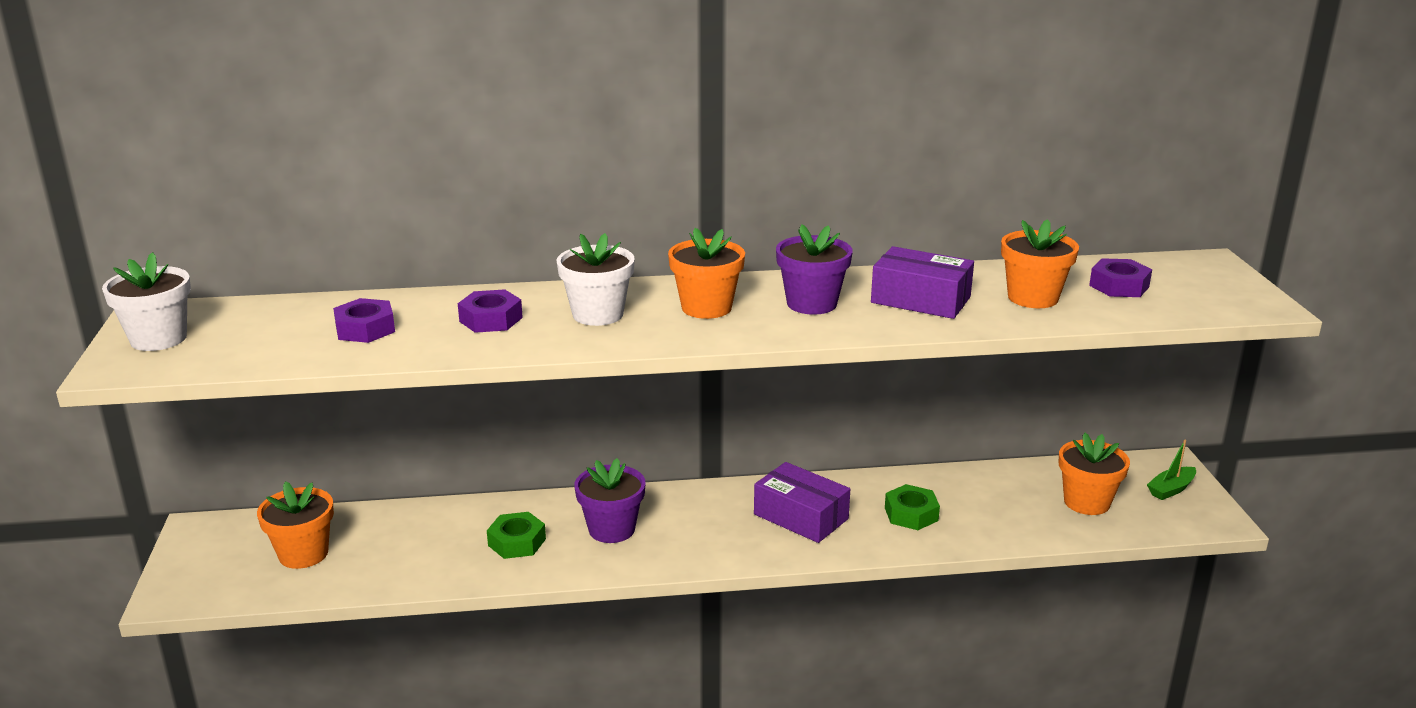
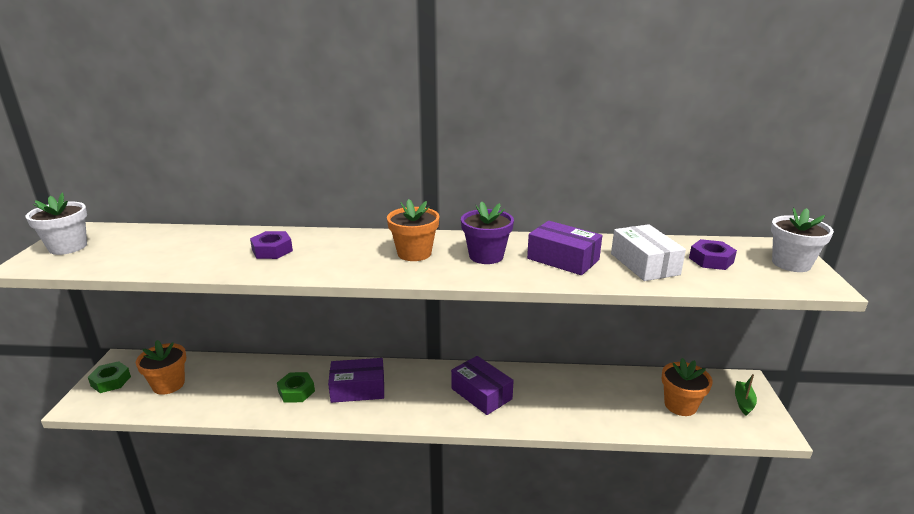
camera: 10 degrees right, 0 degrees up
purple nut [333,298,395,343] -> none
white flower pot [556,233,635,326] -> white flower pot moved to [771,207,834,272]
purple flower pot [574,458,645,543] -> purple box [328,358,384,403]
green nut [885,484,940,530] -> green nut moved to [88,361,131,393]
orange flower pot [1001,219,1079,308] -> white box [611,224,686,281]
green boat [1147,440,1196,500] -> green boat turned 135 degrees clockwise [735,374,757,416]

